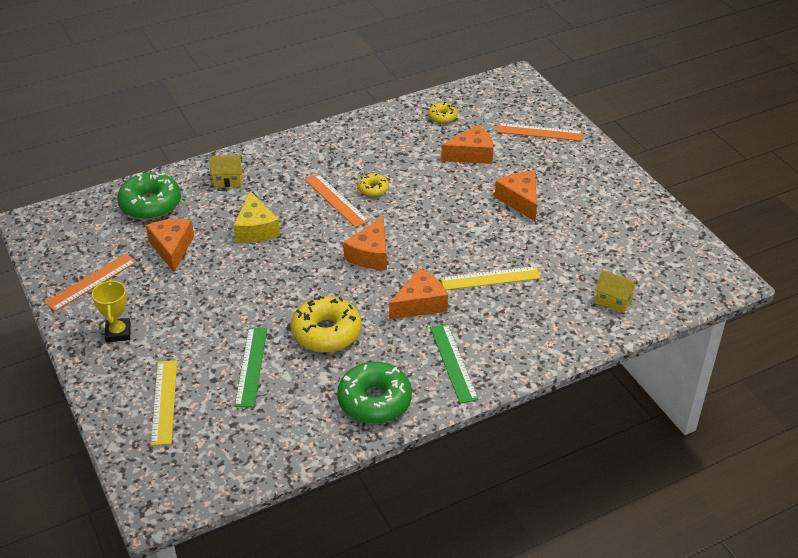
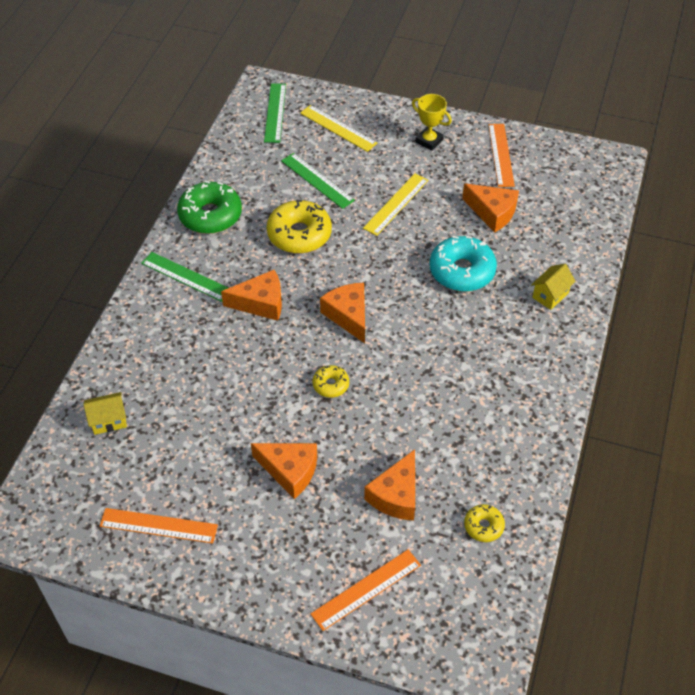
camera: 135 degrees right, 10 degrees up
green donut [117,172,181,220] -> none
yellow cheese [233,191,280,243] -> turquoise donut [430,236,497,292]
orange ruler [305,174,369,228] -> orange ruler moved to [100,508,218,544]
yellow donut [358,173,389,197] -> yellow donut moved to [313,365,349,398]
orange cheese [389,268,448,320] -> orange cheese turned 105 degrees counterclockwise [221,270,282,321]
yellow ruler [441,266,541,290] -> yellow ruler moved to [363,174,428,236]
none -> green ruler [264,83,286,143]

